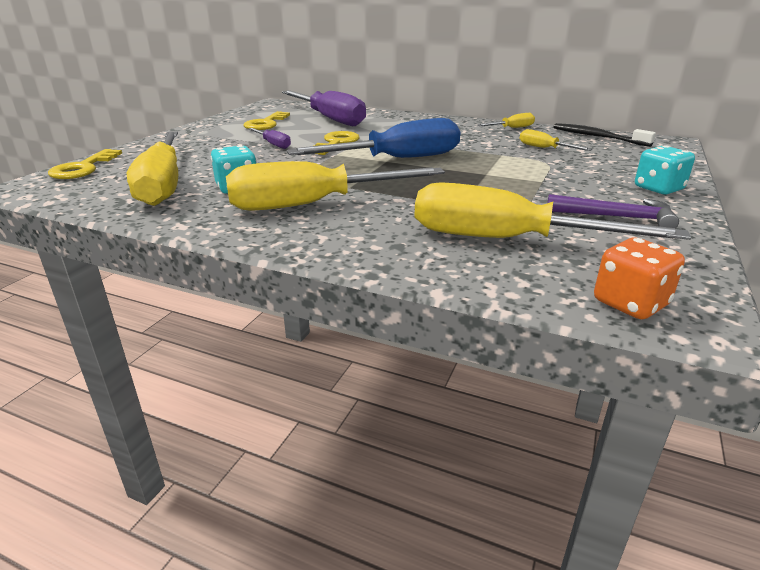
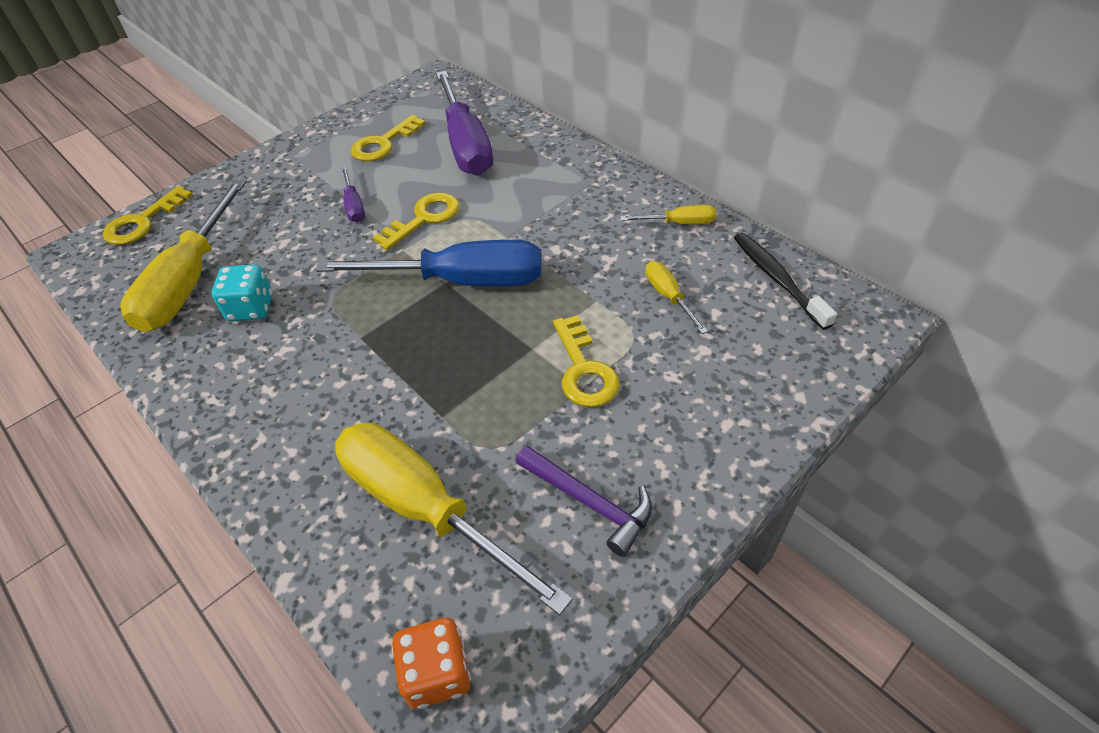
camera: 25 degrees right, 20 degrees up
yellow screwdriver [226,161,445,211] -> none
turquoise dice [635,145,695,194] -> none
none -> yellow key [553,315,620,407]

